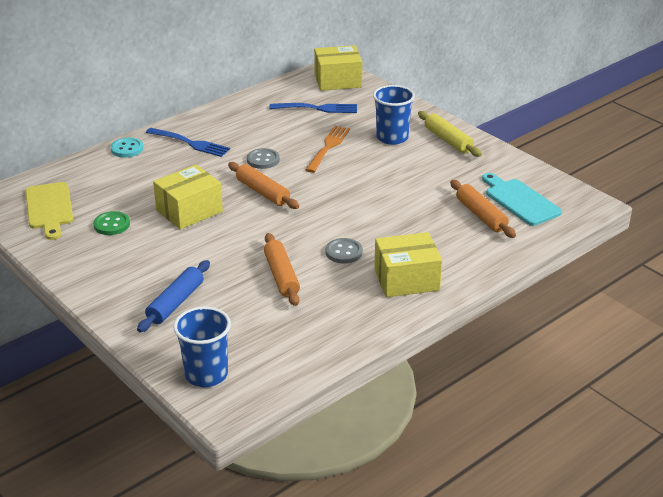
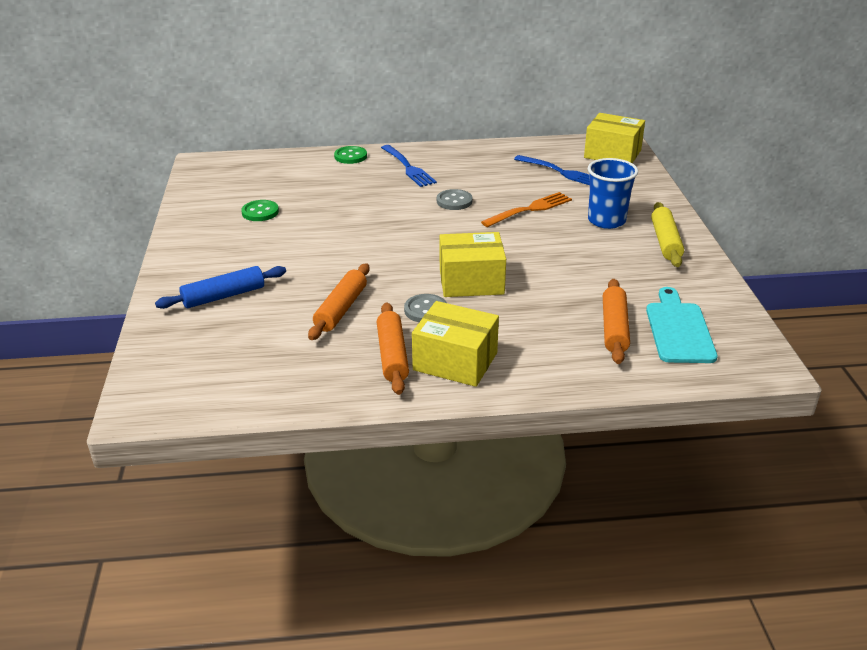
camera: 35 degrees right, 0 degrees up
yellow cutting board [25,182,73,240] -> none
turquoise button [111,138,144,157] -> green button [334,146,367,164]
yellow box [153,165,223,230] -> yellow box moved to [440,232,506,297]
blue cup [173,306,231,387] -> none
orange rolling pin [228,162,299,209] -> orange rolling pin moved to [377,302,409,395]

